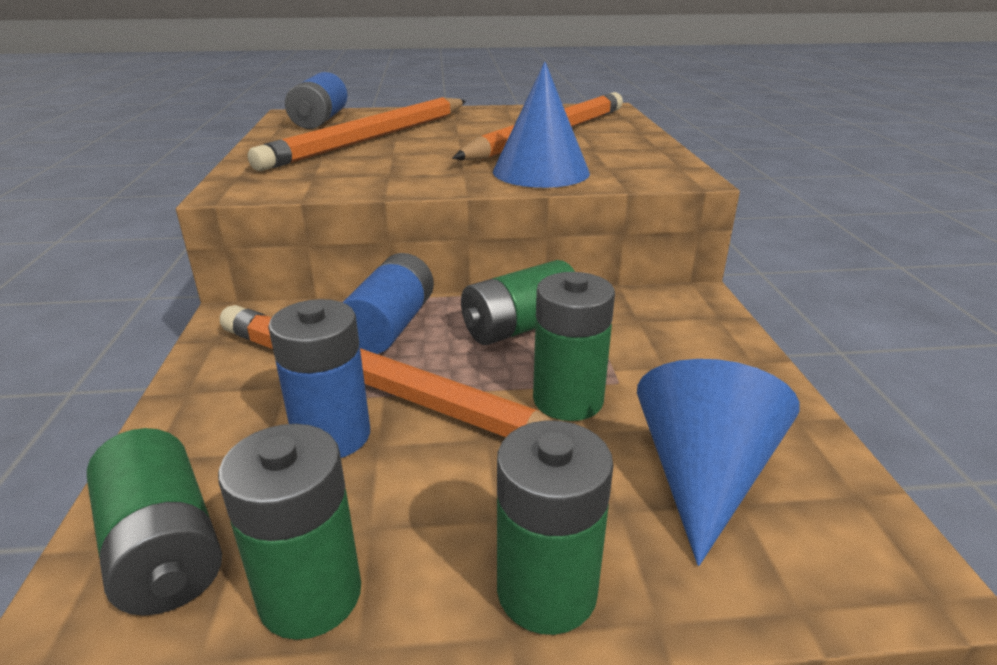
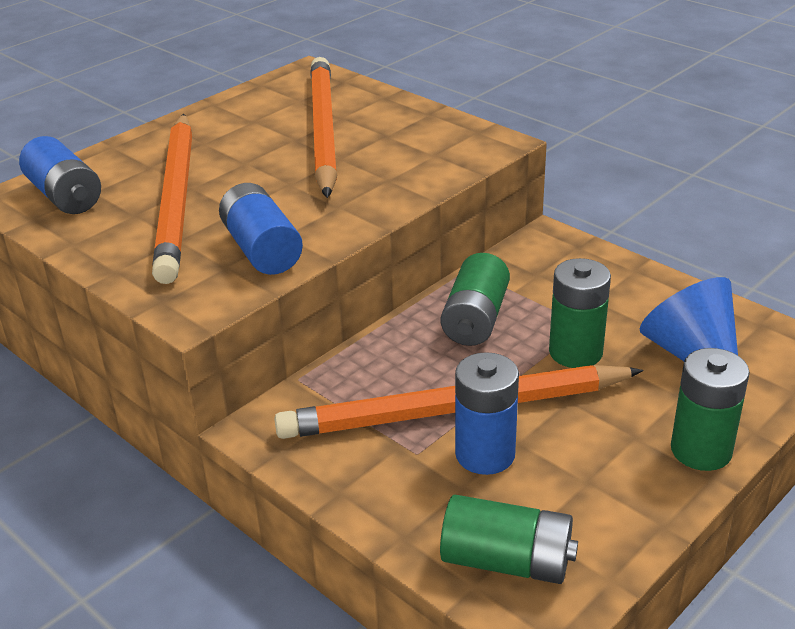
camera: 40 degrees left, 5 degrees up
green battery [218,424,361,640] -> none
blue battery [342,253,434,354] -> blue battery moved to [219,183,303,275]
blue cone [493,62,590,188] -> none

